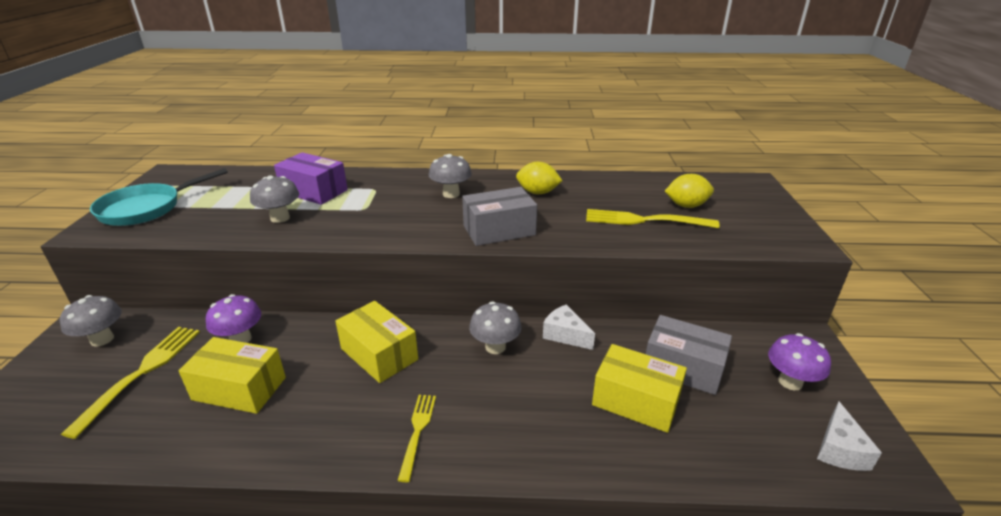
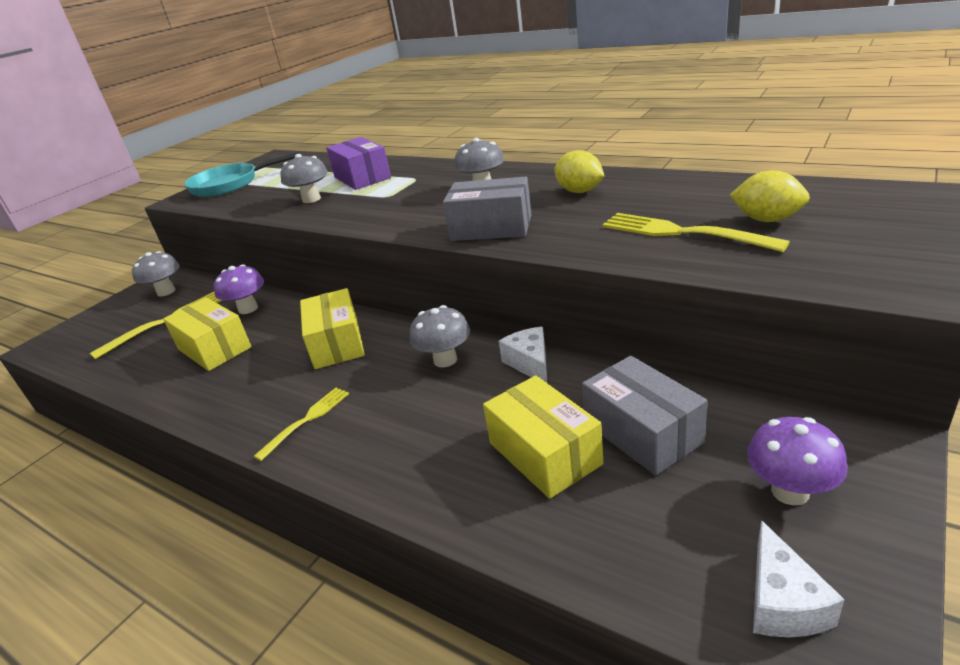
camera: 35 degrees right, 0 degrees up
white cheese [817,401,882,471] -> white cheese turned 45 degrees counterclockwise [753,520,845,637]

